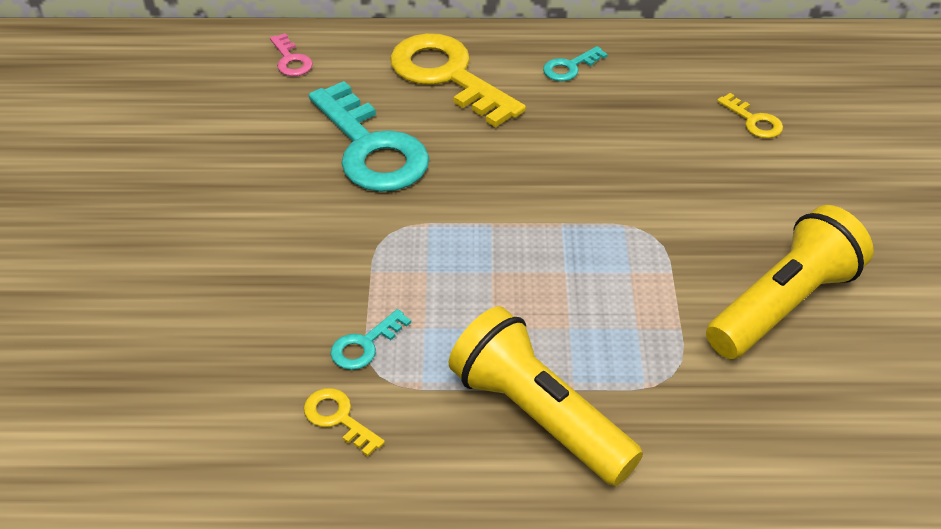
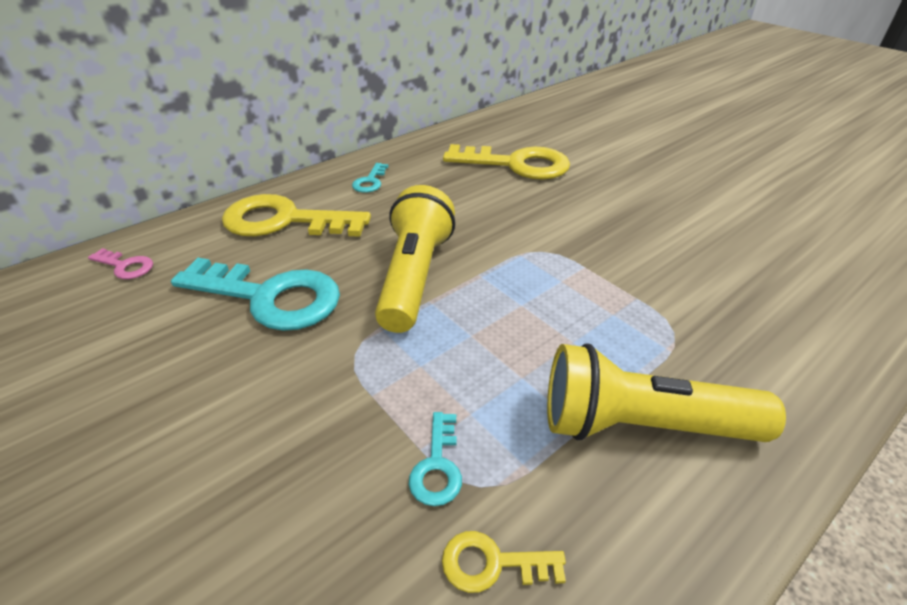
camera: 40 degrees left, 5 degrees down
yellow flashlight [706,205,874,359] -> yellow flashlight moved to [375,185,455,333]
yellow key [717,93,783,138] -> yellow key [443,144,570,180], size x2.26

